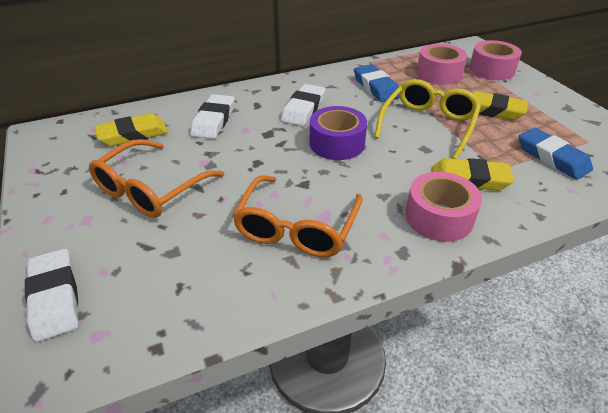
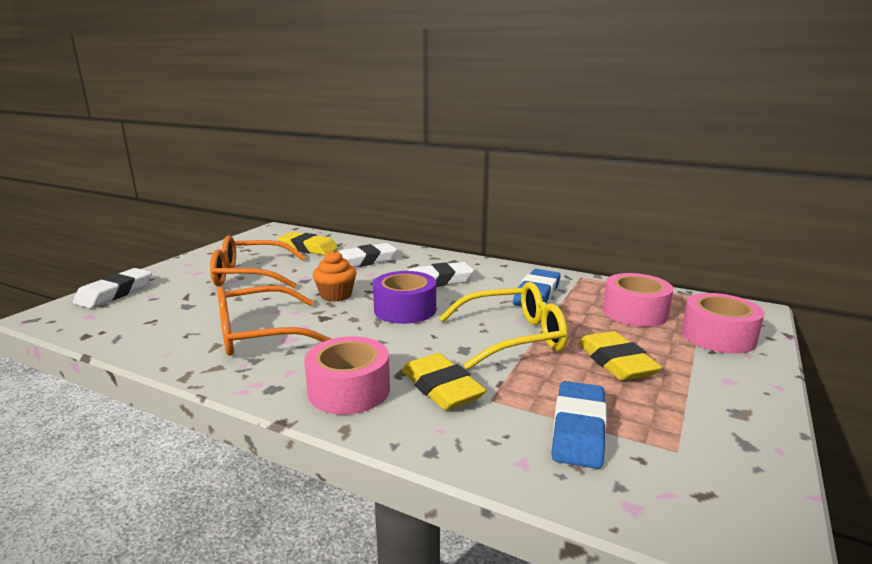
camera: 50 degrees right, 20 degrees down
none -> orange cupcake [313,251,356,302]

